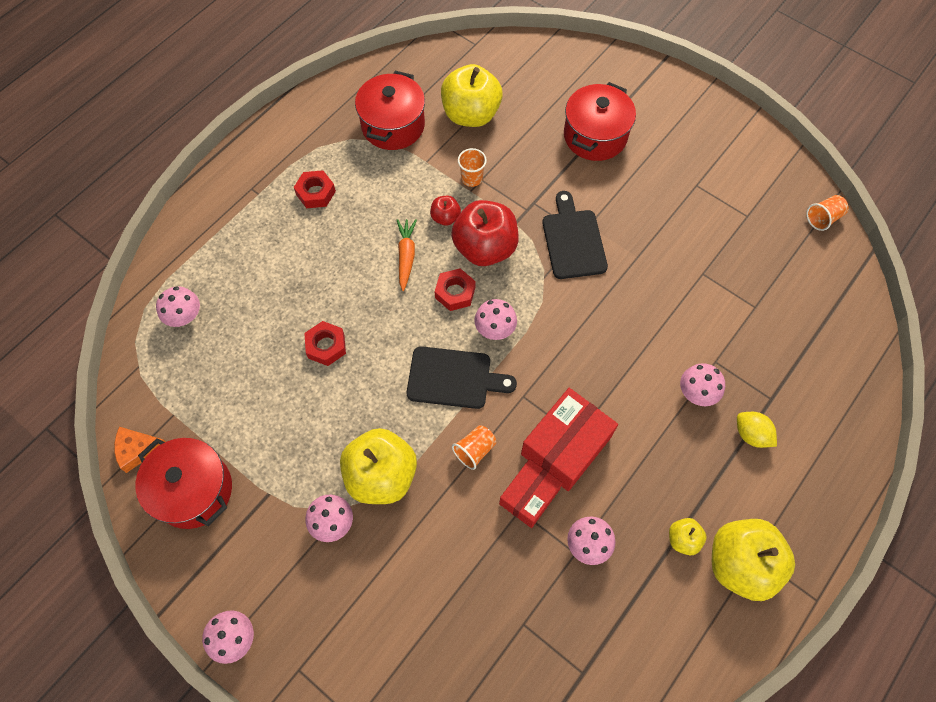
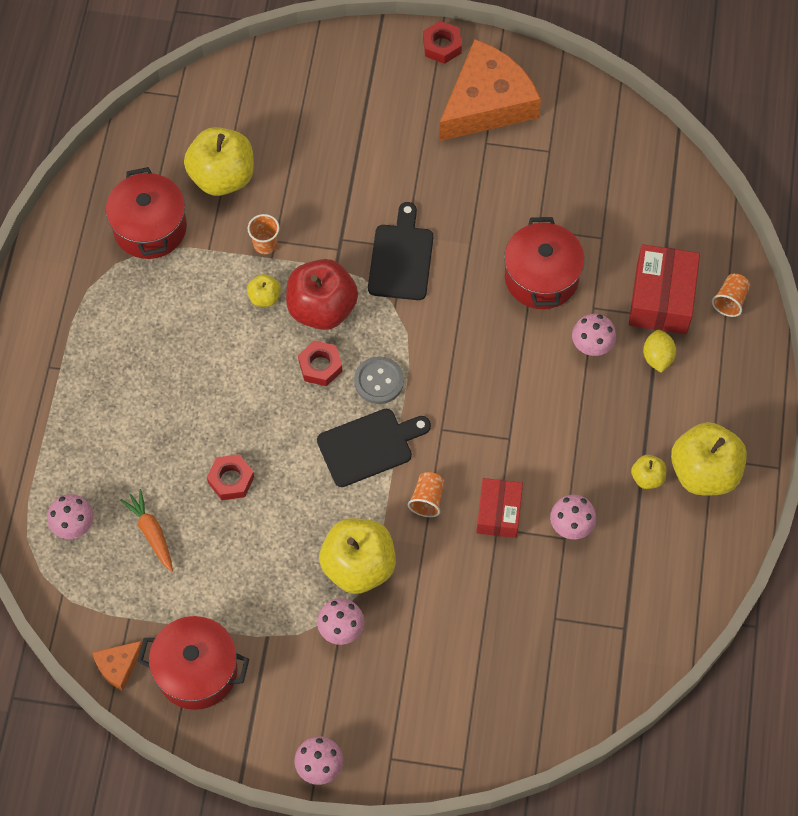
camera: 30 degrees left, 0 degrees up
red nut [294,170,336,208] -> red nut moved to [423,21,462,64]
orange carrot [397,219,417,291] -> orange carrot moved to [120,489,173,572]
red apple [430,196,461,226] -> yellow apple [247,274,281,307]
pink mushroom [474,299,517,340] -> grey button [354,356,404,404]
red box [521,388,618,491] -> red box moved to [629,244,700,334]
black cutting board [542,191,608,279] -> black cutting board turned 45 degrees clockwise [368,202,434,300]
red pot [564,82,636,161] -> red pot moved to [504,217,585,309]
yellow lemon [737,412,777,448] -> yellow lemon turned 75 degrees clockwise [643,330,676,373]
orange cup [806,195,849,231] -> orange cup moved to [712,274,750,317]
none -> orange cheese [439,39,541,141]

